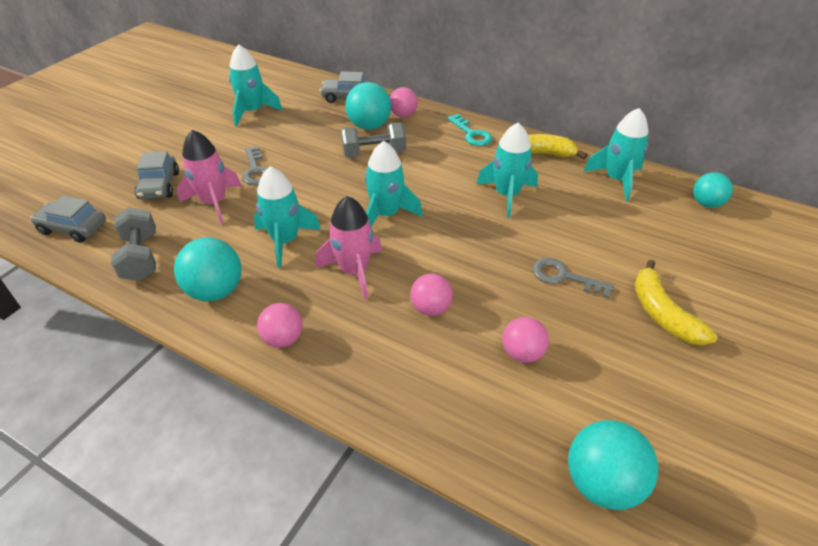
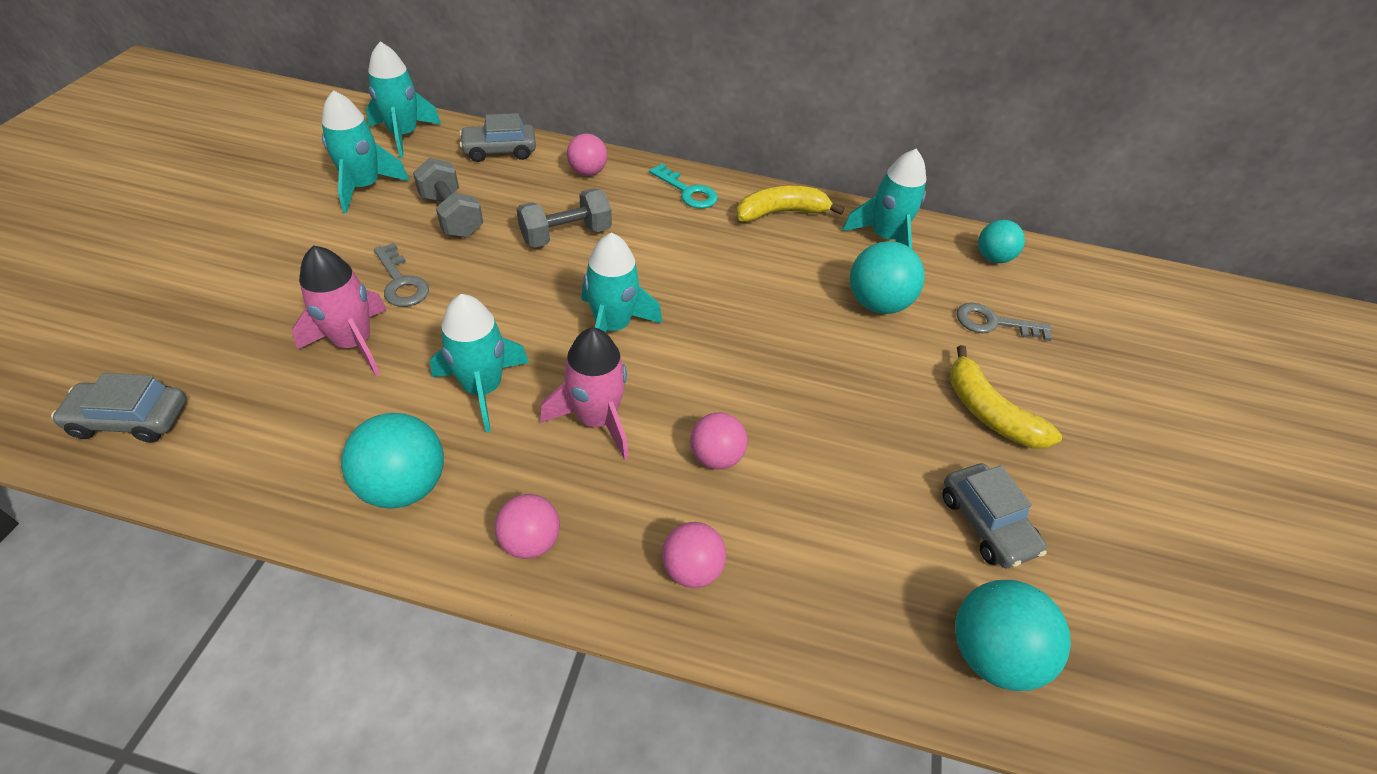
camera: 20 degrees left, 5 degrees up
grey dumbbell [111,207,156,281] -> grey dumbbell moved to [413,158,483,238]
grey car [135,151,179,200] -> grey car moved to [943,463,1047,568]
turquoise ball [345,82,391,130] -> turquoise ball moved to [850,241,925,314]
turquoise rocket [477,122,538,218] -> turquoise rocket moved to [366,41,441,158]
pink ball [502,317,549,363] -> pink ball moved to [662,522,726,588]
grey key [532,258,614,299] -> grey key moved to [957,303,1052,341]

